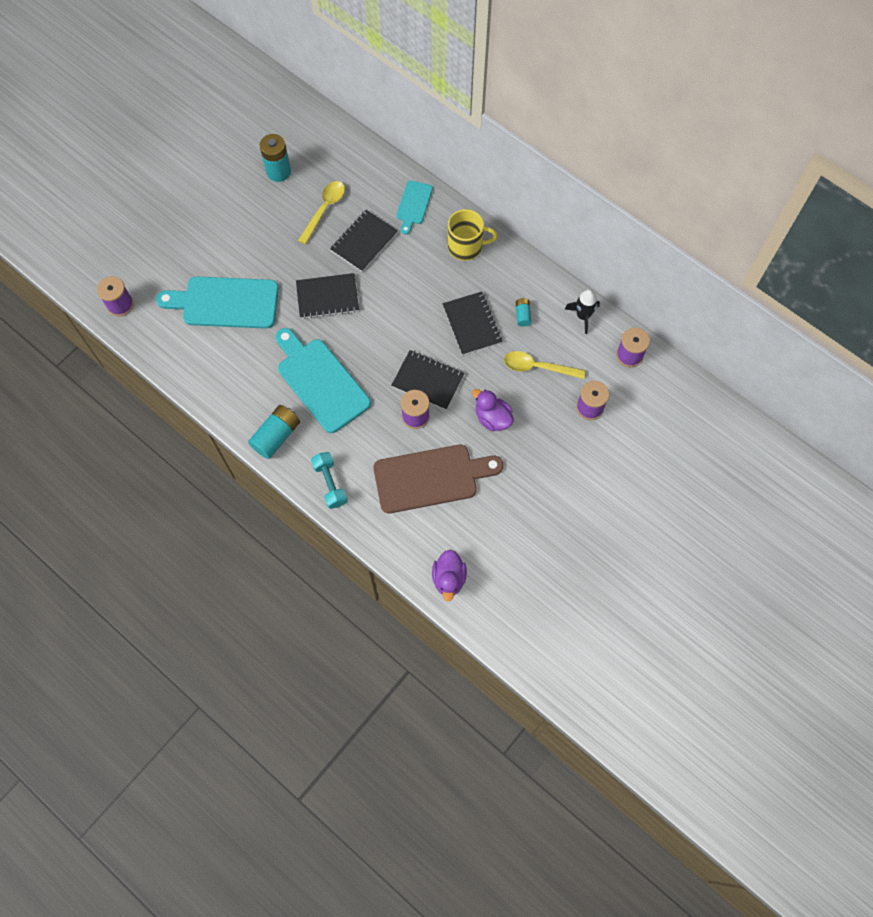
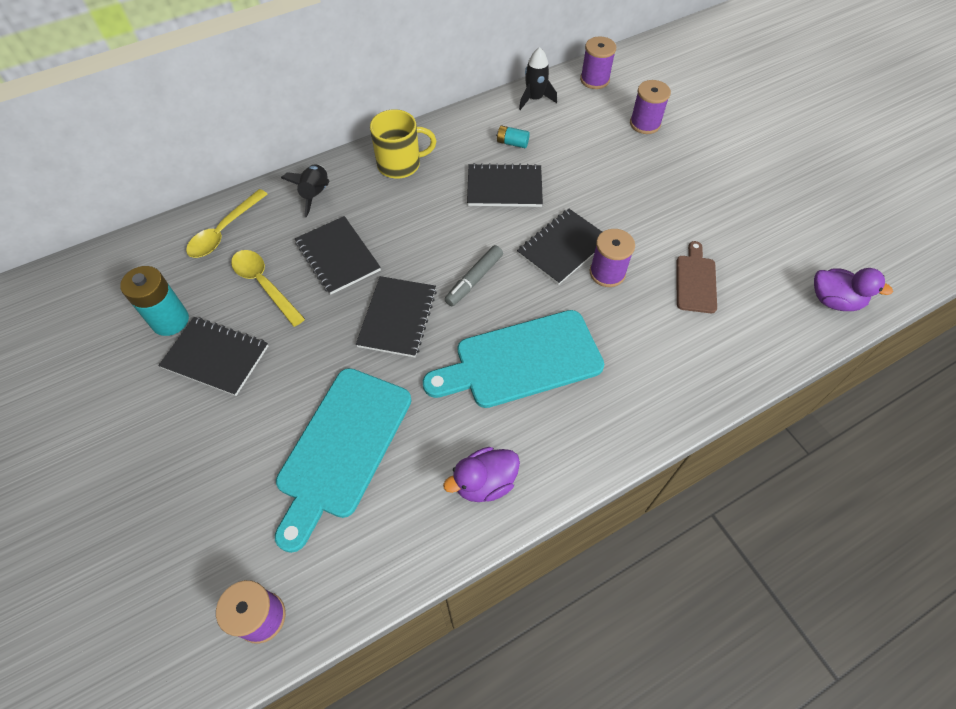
camera: 70 degrees left, 10 degrees down
turquoise battery [248,405,300,459] -> none
turquoise dumbbell [311,452,348,509] -> none
brown cutting board [373,445,503,513] -> brown cutting board [676,241,717,313], size x0.53
turquoise cutting board [396,180,433,234] -> black rocket [281,164,329,217]
yellow mug [448,209,498,261] -> yellow mug turned 60 degrees clockwise [370,109,436,179]
purple duck [472,389,514,431] -> purple duck moved to [443,447,520,502]
yellow spoon [504,351,586,379] -> yellow spoon moved to [186,189,267,258]
none -> black notebook [158,317,268,396]
none -> grey marker [445,245,503,306]

